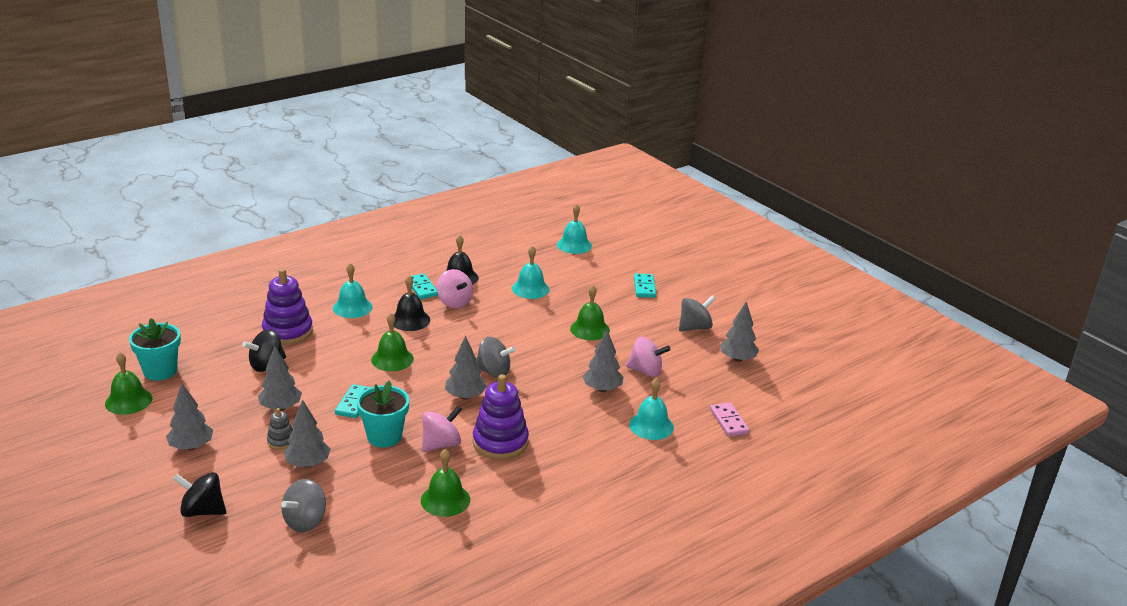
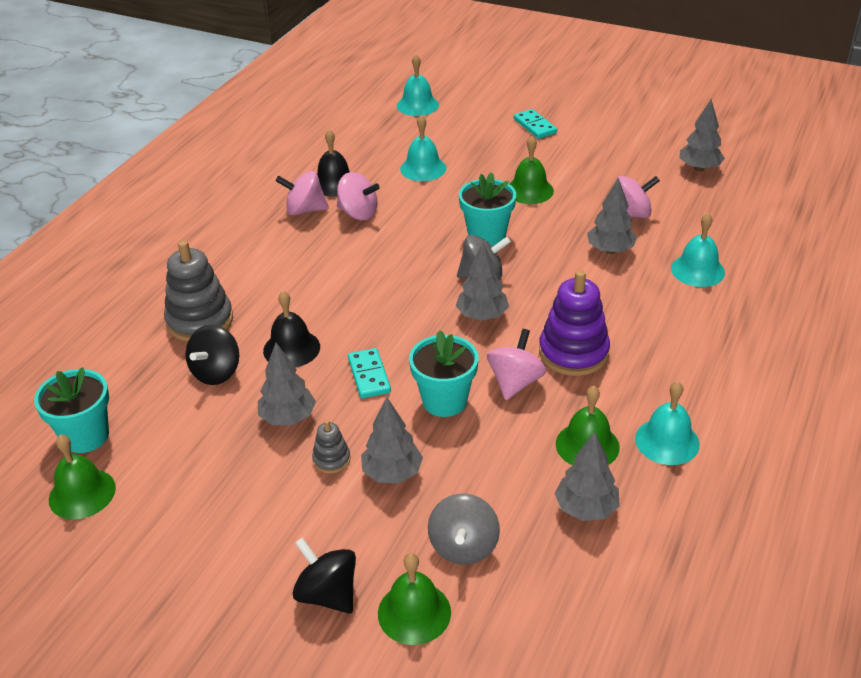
camera: 25 degrees left, 10 degrees up
grey tree [166,383,213,450] -> grey tree moved to [555,432,620,521]
black spinning top [173,472,226,517] -> black spinning top turned 60 degrees clockwise [292,537,356,614]
purple stacking toy [262,269,313,345] -> grey stacking toy [164,241,233,342]
turquoise bell [333,263,373,318] -> turquoise bell moved to [635,381,700,465]
green bell [371,313,414,371] -> green bell moved to [378,553,451,645]
black bell [394,276,430,331] -> black bell moved to [263,291,320,368]
turquoise domino [406,273,438,299] -> pink spinning top [276,171,329,216]
grey spinning top [679,296,716,331] -> none
pink domino [710,402,749,437] -> none
none -> turquoise flower pot [459,172,516,246]

